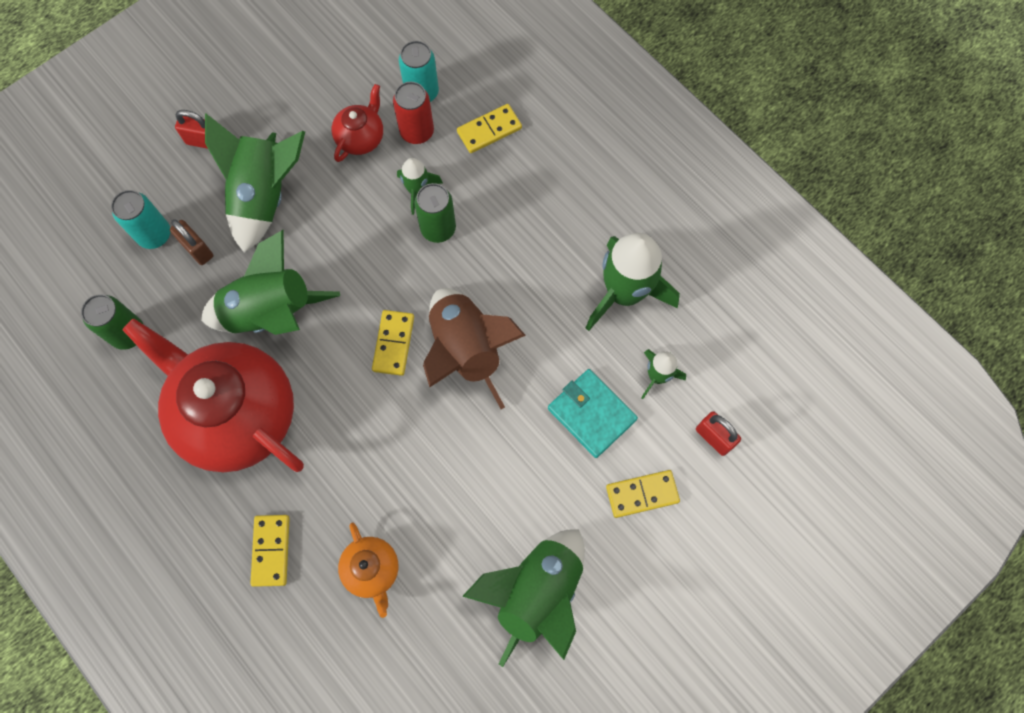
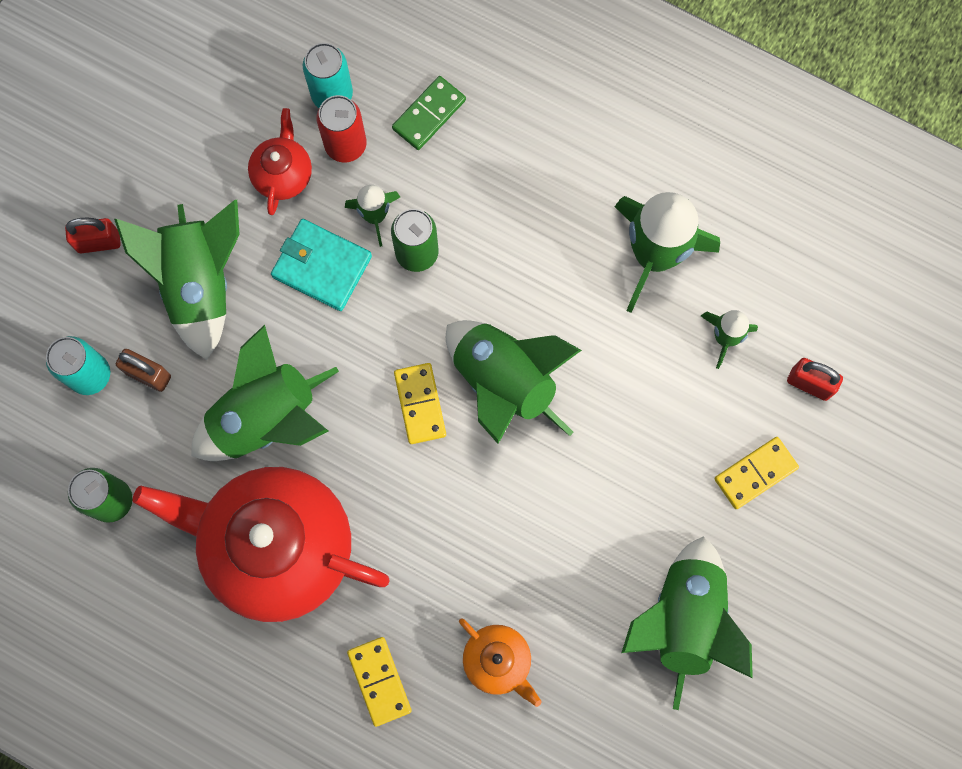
camera: 20 degrees left, 5 degrees up
brown rocket [423,288,526,409] -> green rocket [446,320,582,444]
yellow domino [457,104,522,153] -> green domino [392,76,466,150]
turquoise wallet [548,369,638,458] -> turquoise wallet moved to [271,219,372,311]

